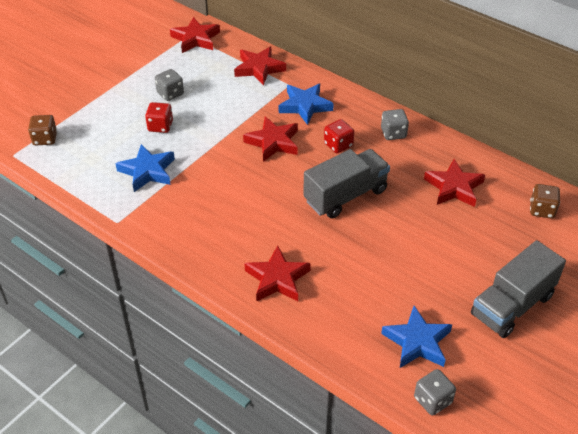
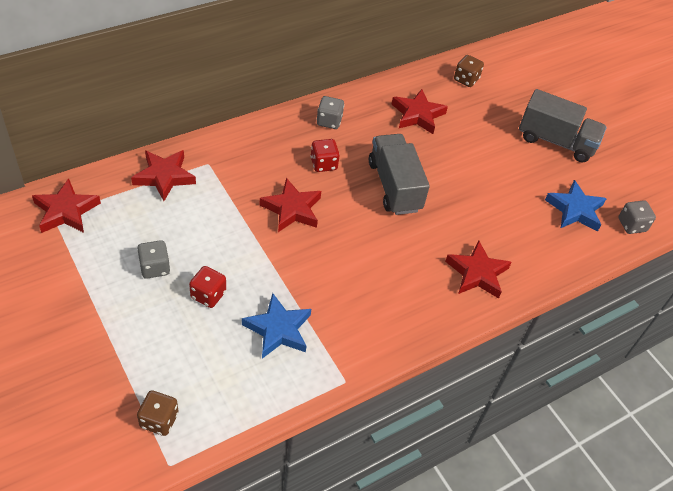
camera: 75 degrees left, 5 degrees up
blue star [279,84,334,125] -> none
grey truck [471,240,566,338] -> grey truck turned 45 degrees counterclockwise [519,89,607,162]

